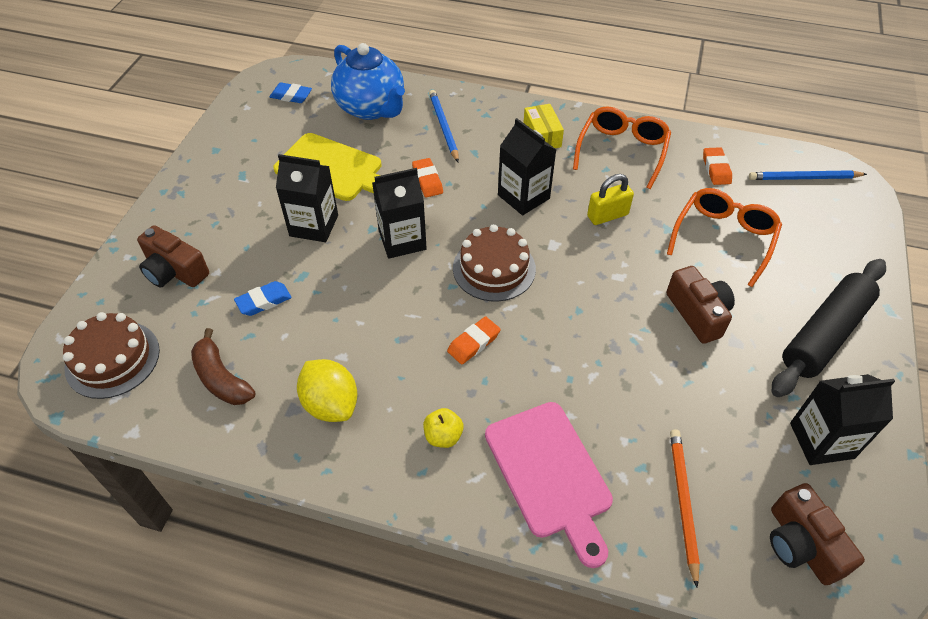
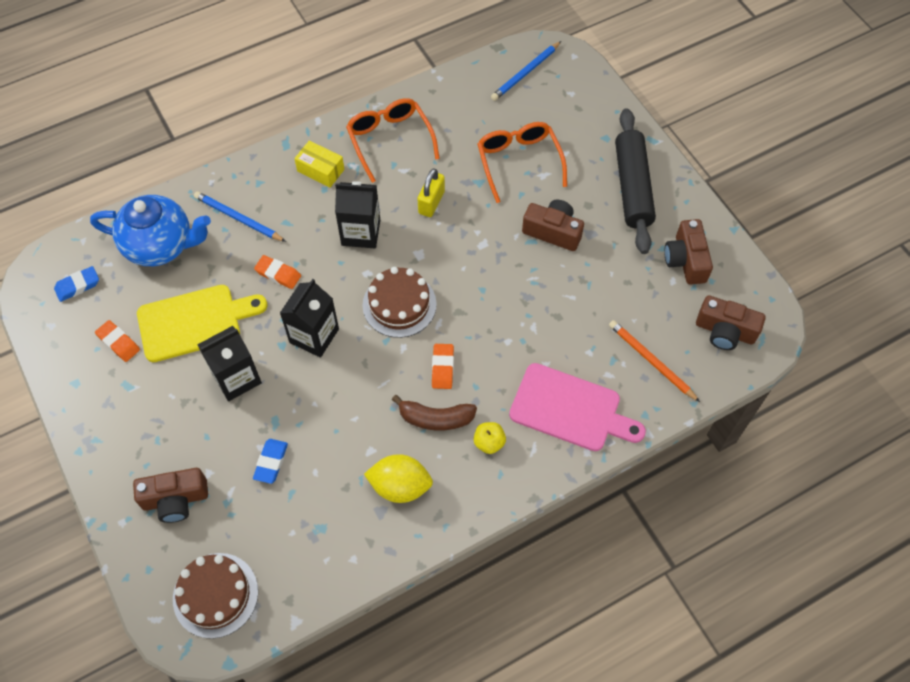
camera: 45 degrees left, 10 degrees up
brown banana [191,328,255,405] -> brown banana moved to [392,395,477,431]
orange eraser [703,147,732,185] -> orange eraser moved to [95,320,140,362]
black carton [790,374,895,465] -> brown camera [664,219,713,284]

